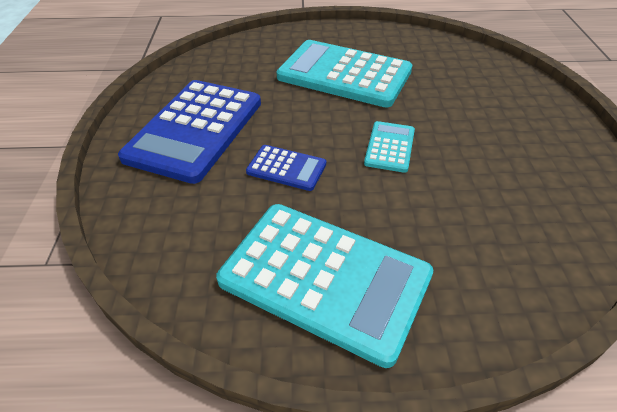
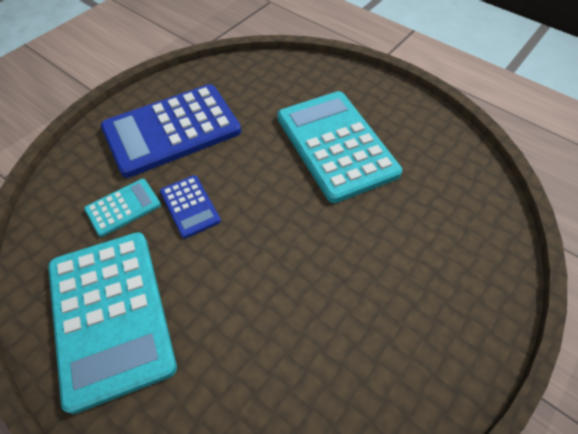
camera: 40 degrees right, 10 degrees up
turquoise calculator [364,121,415,173] -> turquoise calculator moved to [84,179,161,237]

